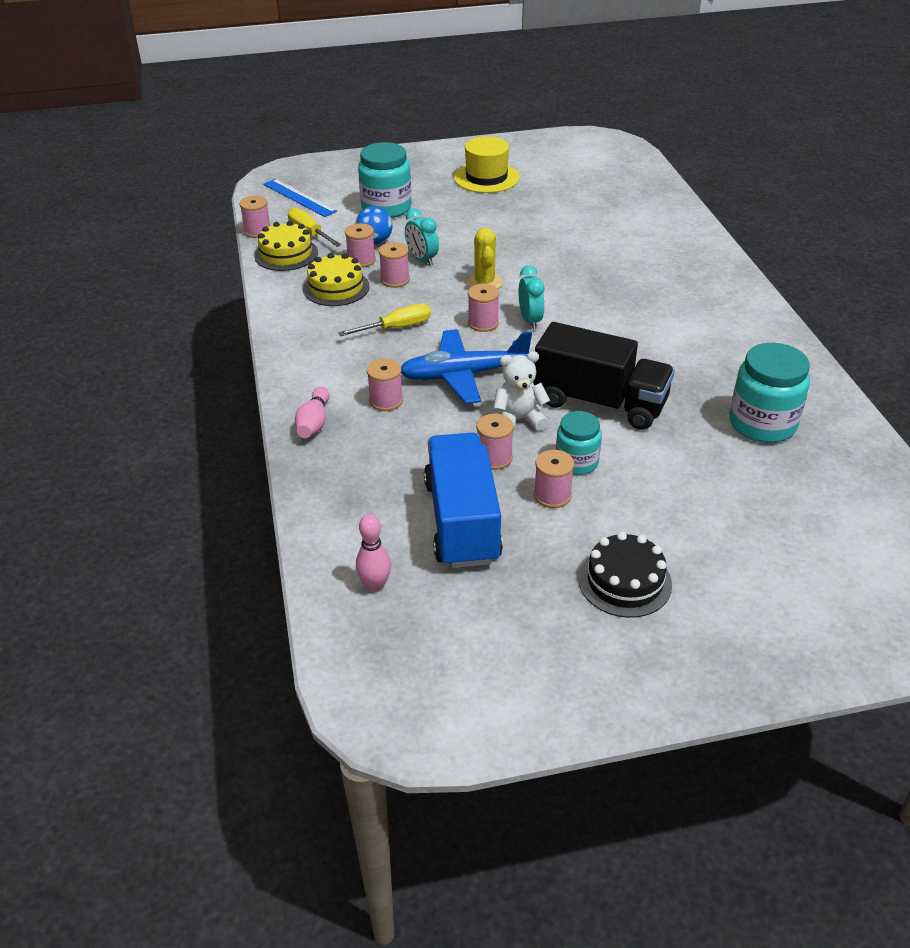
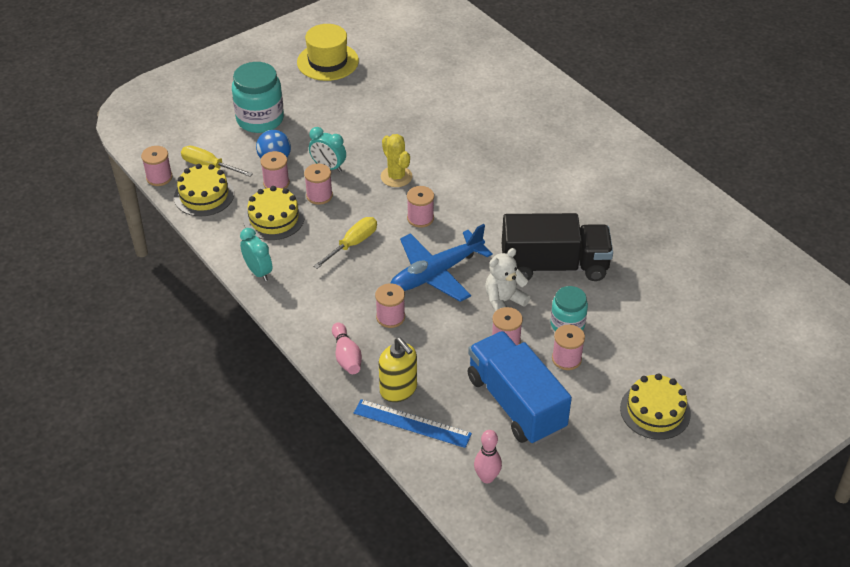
camera: 25 degrees left, 5 degrees up
blue ruler [263,179,337,217] -> blue ruler moved to [354,399,472,448]
turquoise clock [518,265,545,329] -> turquoise clock moved to [240,228,273,281]
black cake [578,532,672,618] -> yellow cake [620,373,691,440]
turquoise jar [730,343,810,443] -> none
none -> yellow soap dispenser [379,338,417,402]

